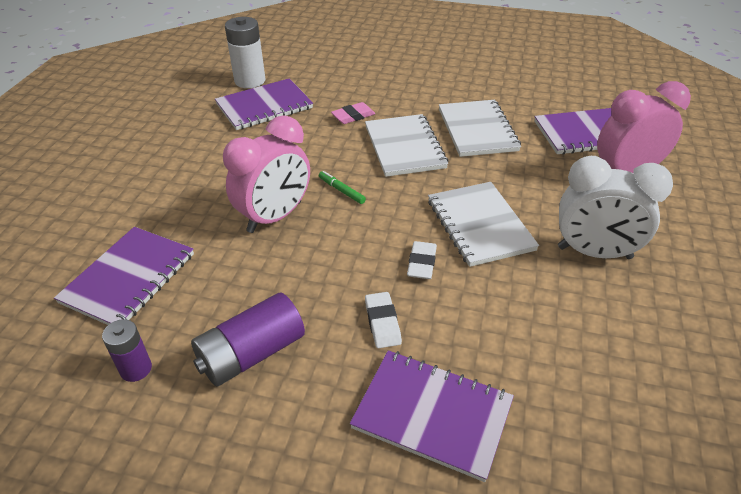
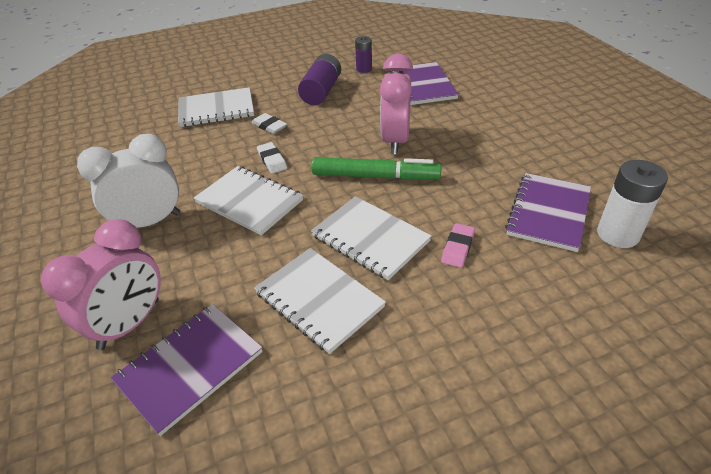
camera: 145 degrees right, 0 degrees up
green marker [319,171,366,204] -> green marker [312,157,441,180], size x2.33
purple notebook [350,350,514,482] -> white notebook [178,87,254,127]

